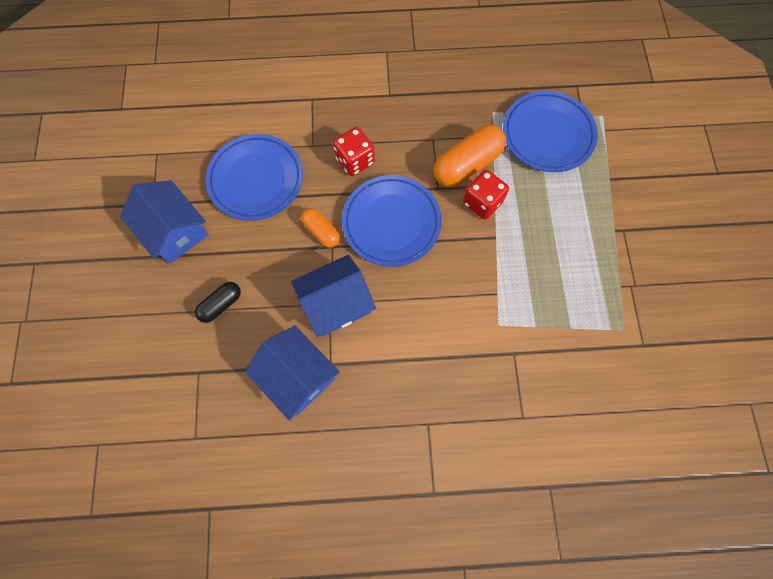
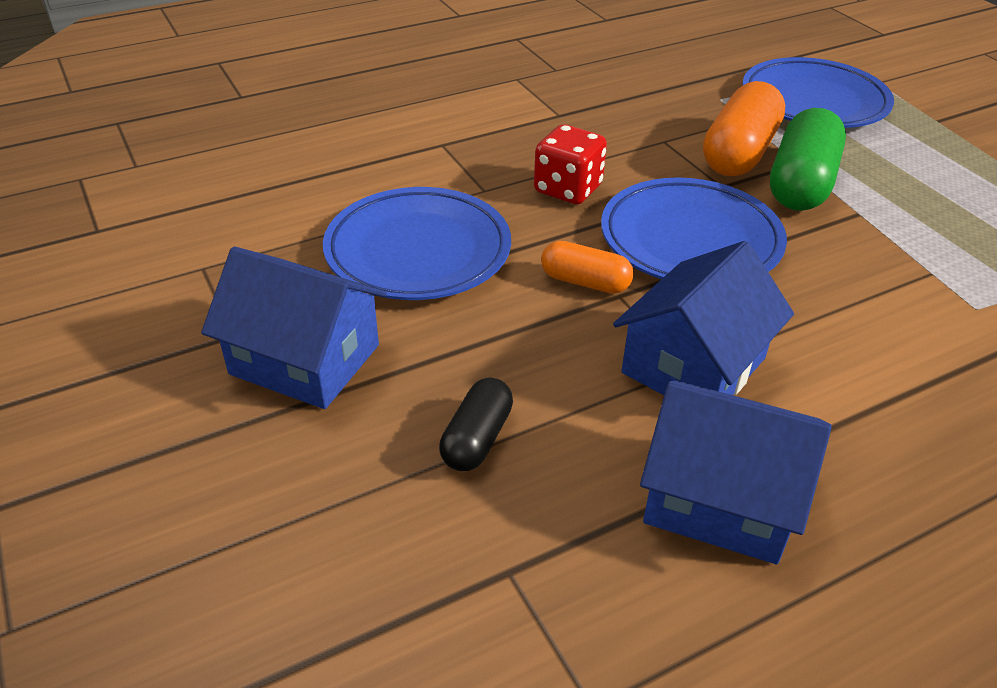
camera: 25 degrees left, 30 degrees down
red dice [463,170,509,220] -> green capsule [770,108,846,211]

